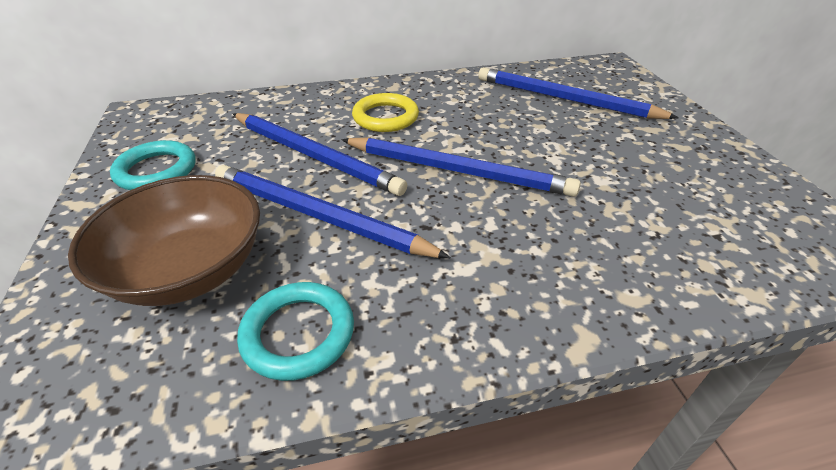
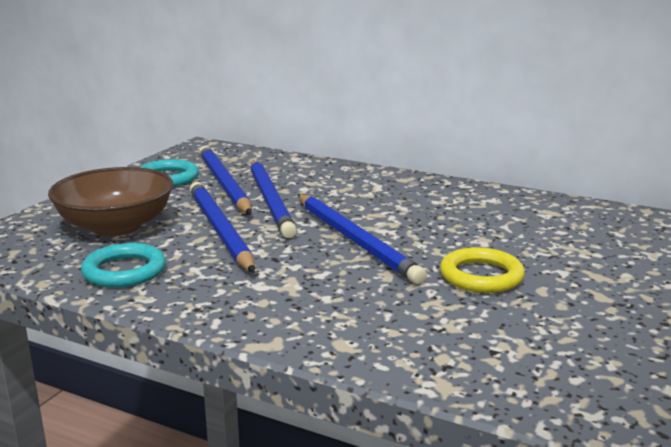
camera: 40 degrees right, 20 degrees down
yellow ring [352,93,419,132] -> yellow ring moved to [440,247,525,293]
blue pencil [478,67,679,119] -> blue pencil moved to [199,146,252,214]

